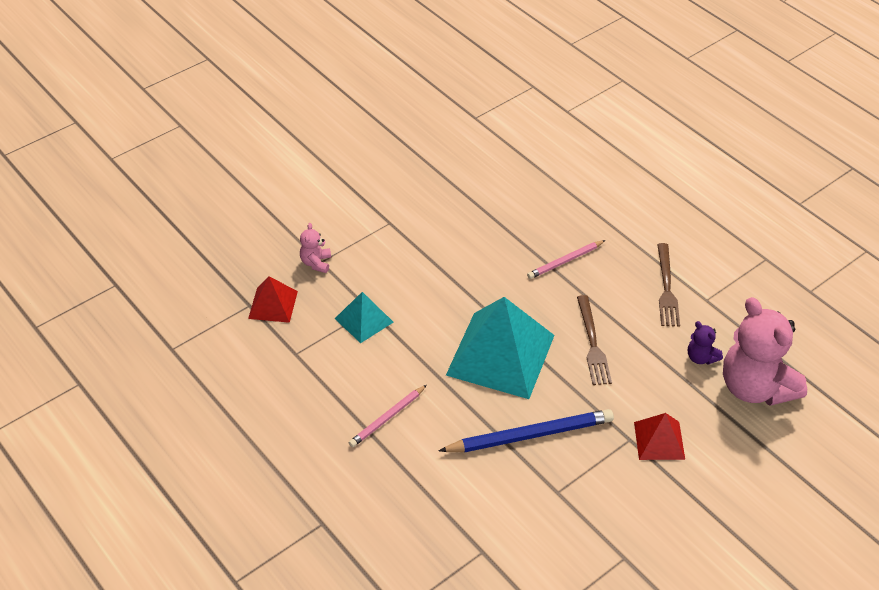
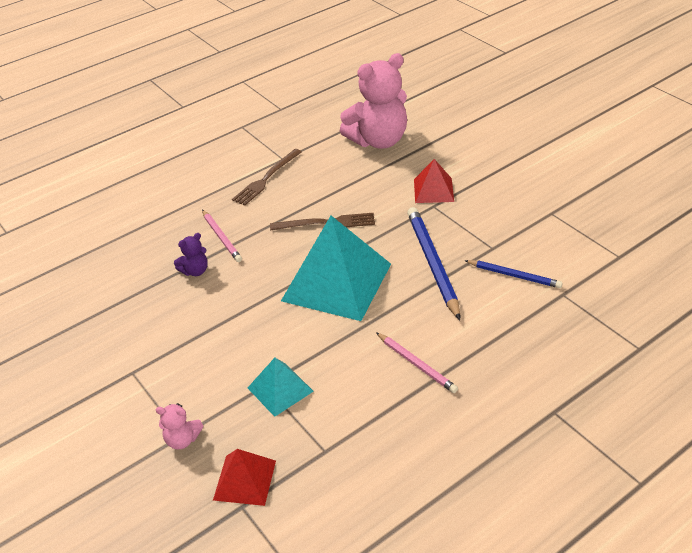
camera: 85 degrees left, 5 degrees down
brown fork [657,243,680,327] -> brown fork turned 120 degrees clockwise [232,149,302,206]
purple teddy bear [688,321,723,365] -> purple teddy bear moved to [174,233,208,276]
none -> blue pencil [464,260,563,288]

